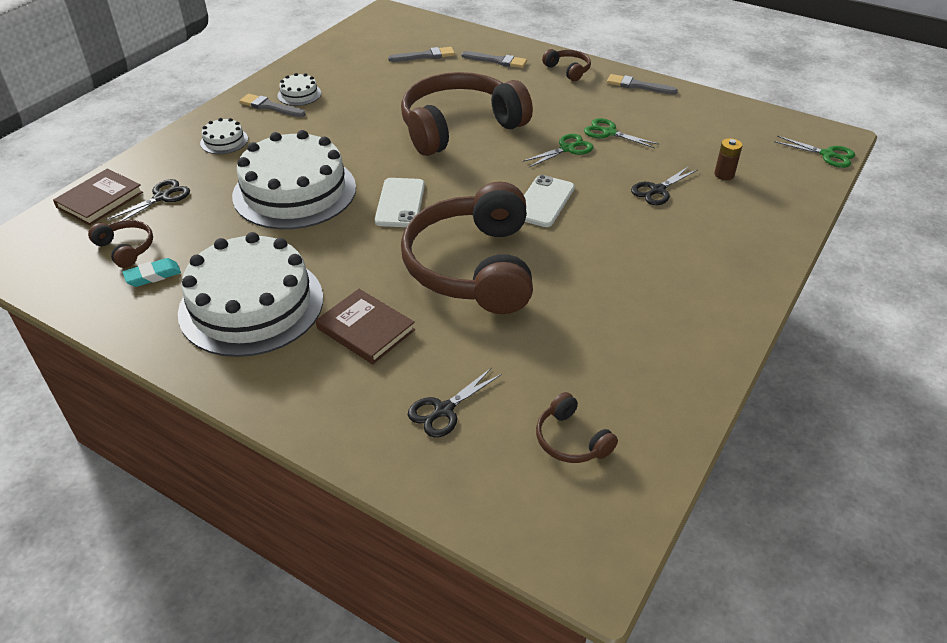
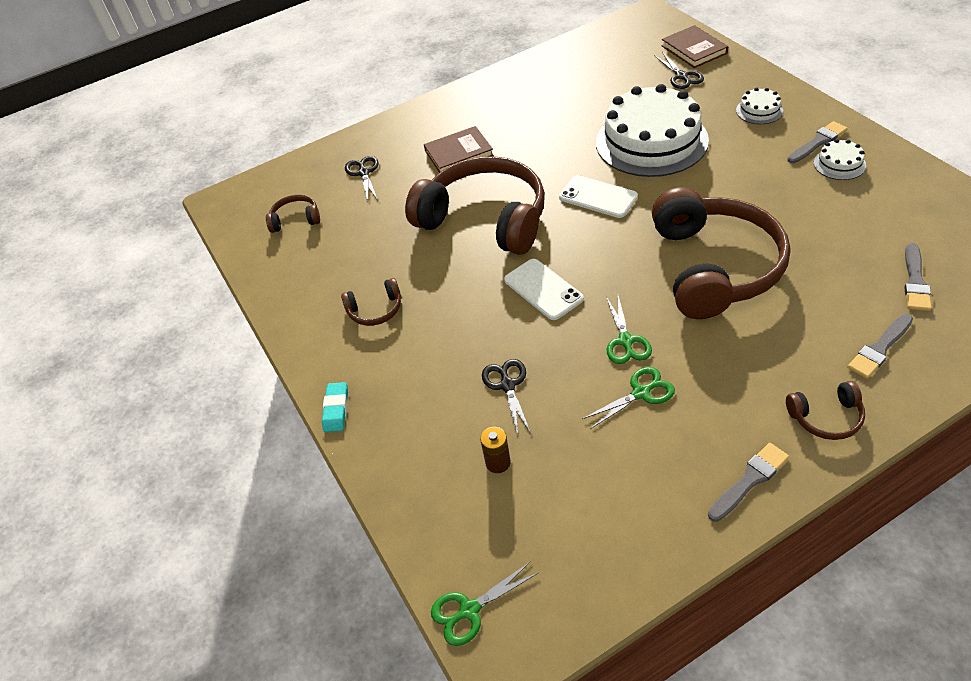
camera: 125 degrees right, 5 degrees up
brown headphones [88,220,153,268] -> brown headphones moved to [341,278,401,326]
turquoise eraser [123,258,181,287] -> turquoise eraser moved to [322,382,348,432]
white cake [178,232,323,357] -> none

